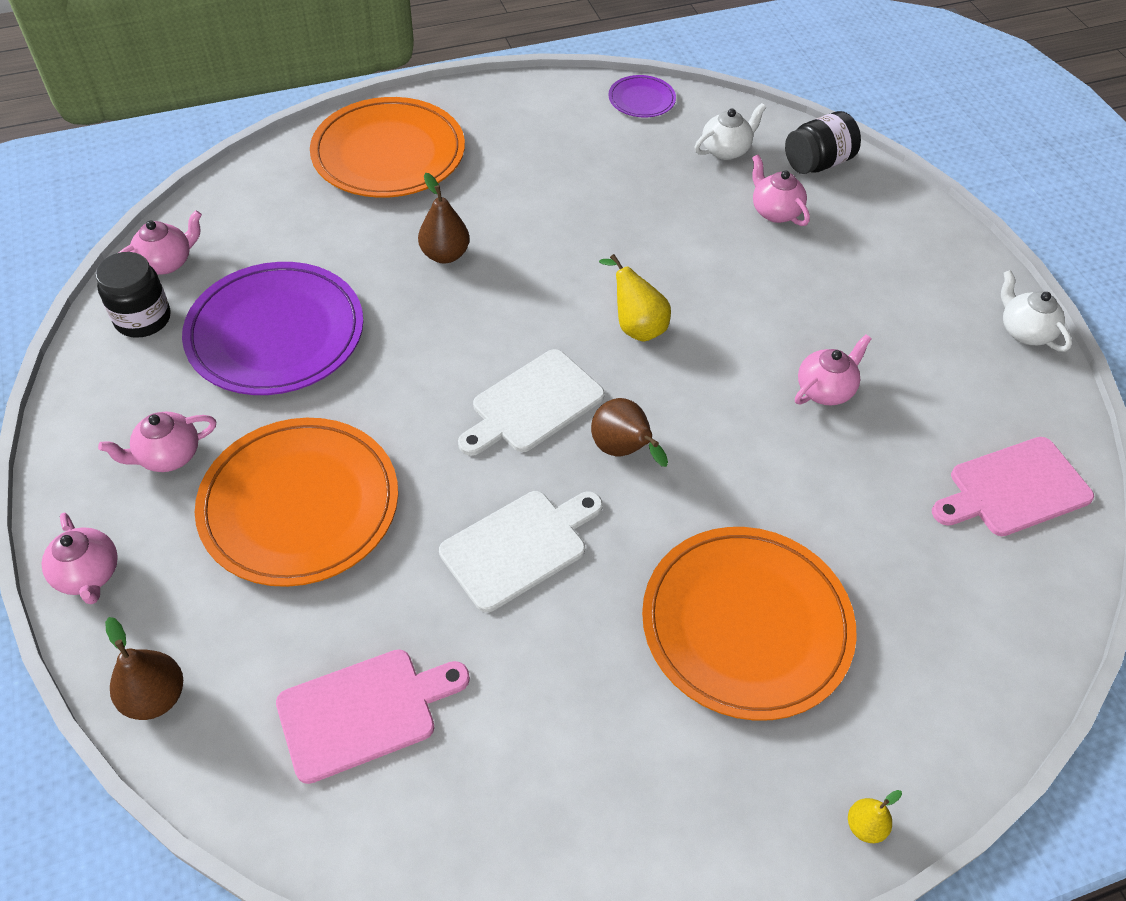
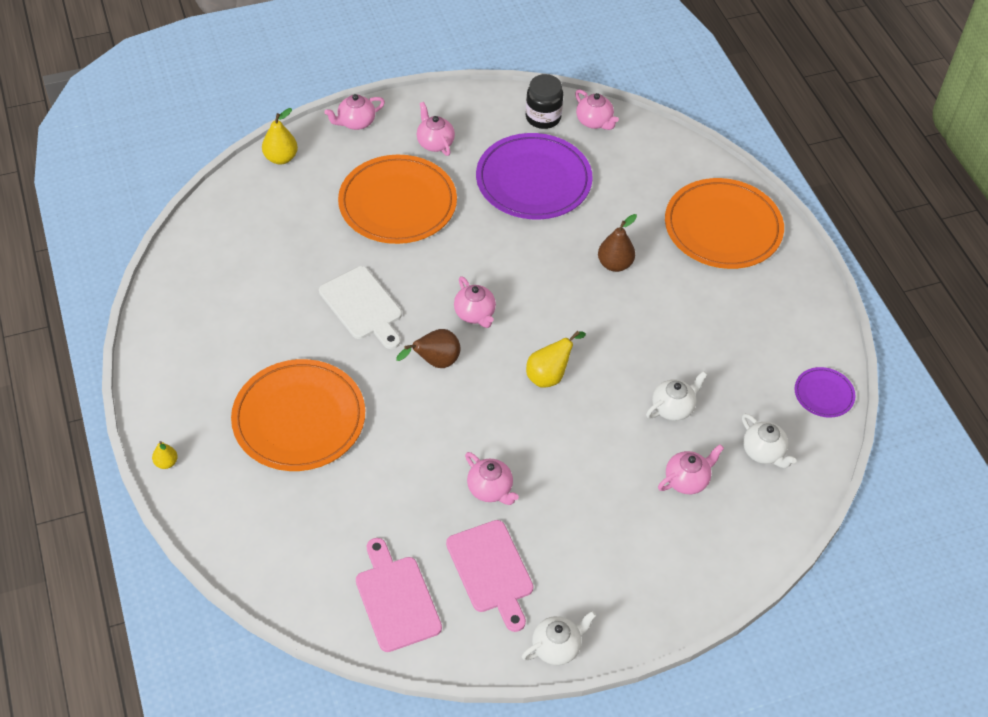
camera: 90 degrees right, 0 degrees up
brown pear [105,617,183,720] -> yellow pear [262,108,298,164]
pink cutting board [276,649,470,784] -> pink cutting board moved to [446,520,534,632]
white cutting board [458,349,605,456] -> pink teapot [454,276,496,328]
black jar [785,111,861,174] -> none
none -> white teapot [646,371,707,421]

